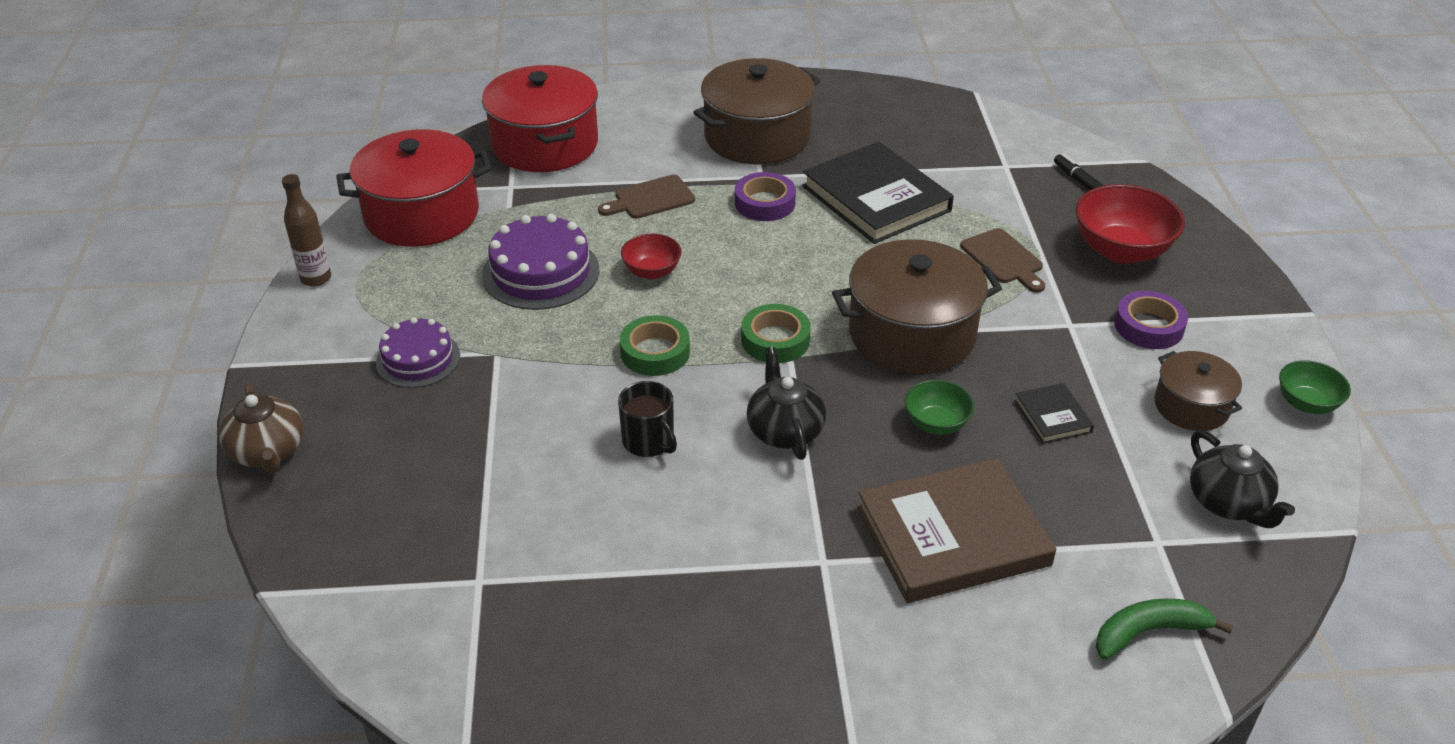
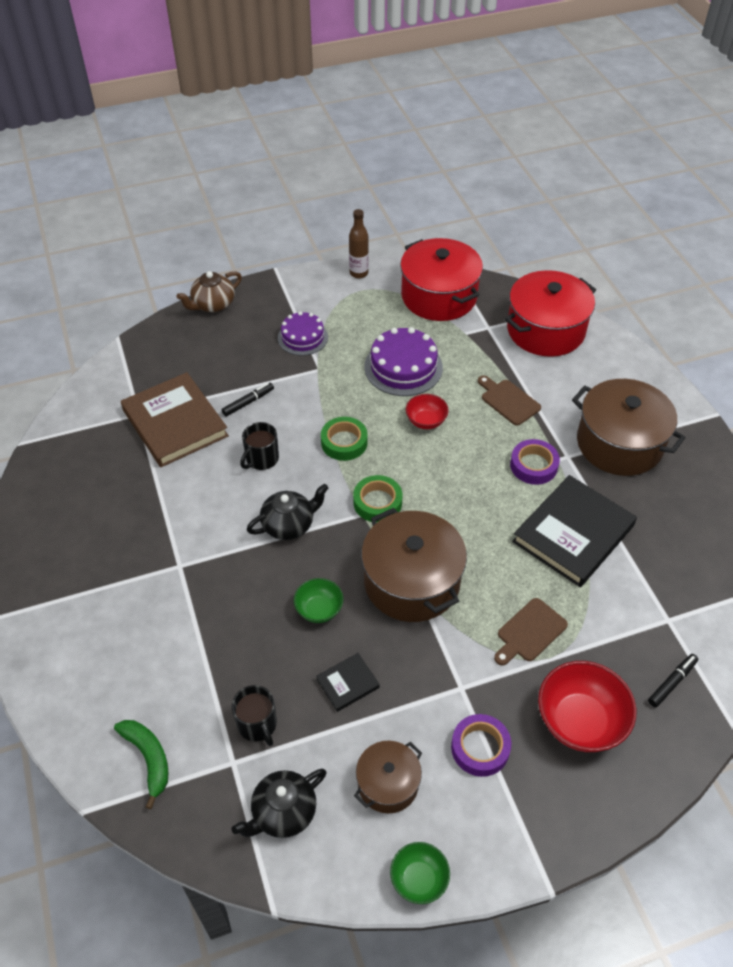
camera: 75 degrees right, 10 degrees up
brown book [857,458,1056,603] -> brown book moved to [121,372,229,467]
none -> black marker [222,383,274,416]
none -> black mug [232,685,277,746]

